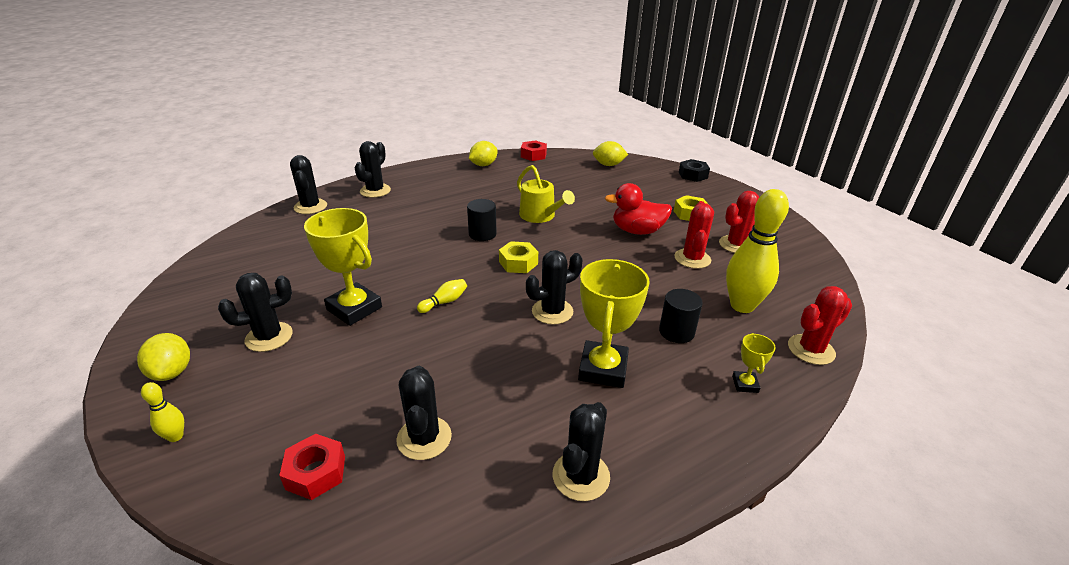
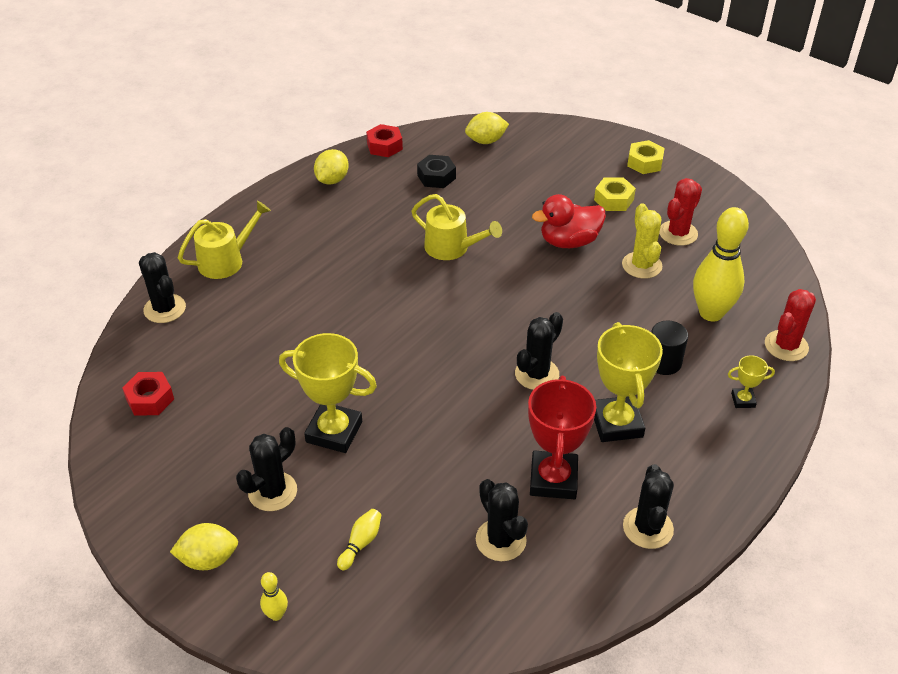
camera: 20 degrees left, 10 degrees up
yellow lemon [137,333,190,381] -> yellow lemon turned 60 degrees counterclockwise [170,523,238,570]
red nut [279,434,345,500] -> red nut moved to [122,372,174,415]
black cactus [354,141,391,198] -> yellow watering can [178,201,271,279]
yellow bowling pin [417,279,467,313] -> yellow bowling pin moved to [337,509,381,570]
black cylinder [467,199,497,241] -> none
yellow nut [499,241,538,273] -> yellow nut moved to [627,140,665,174]
red cactus [674,201,714,269] -> yellow cactus [622,203,662,279]
black nut [679,159,710,182] -> black nut moved to [417,155,456,188]
yellow trophy [732,333,776,393] -> yellow trophy turned 75 degrees counterclockwise [728,355,775,408]
none -> red trophy [528,376,596,499]

